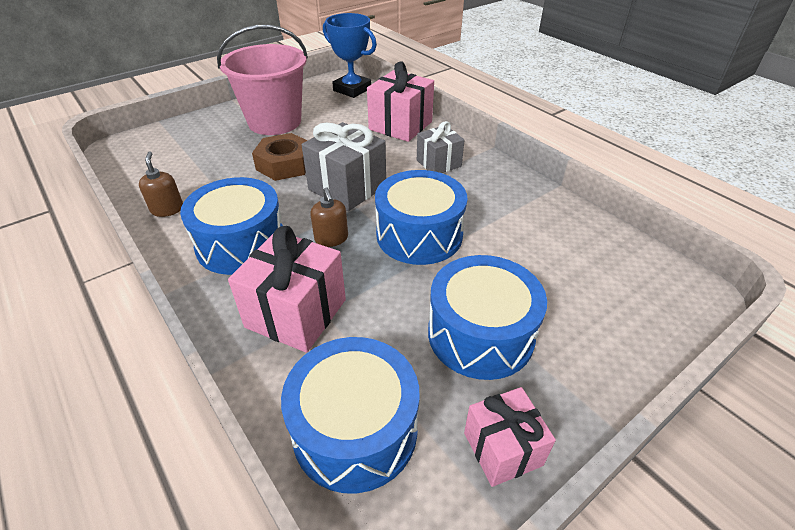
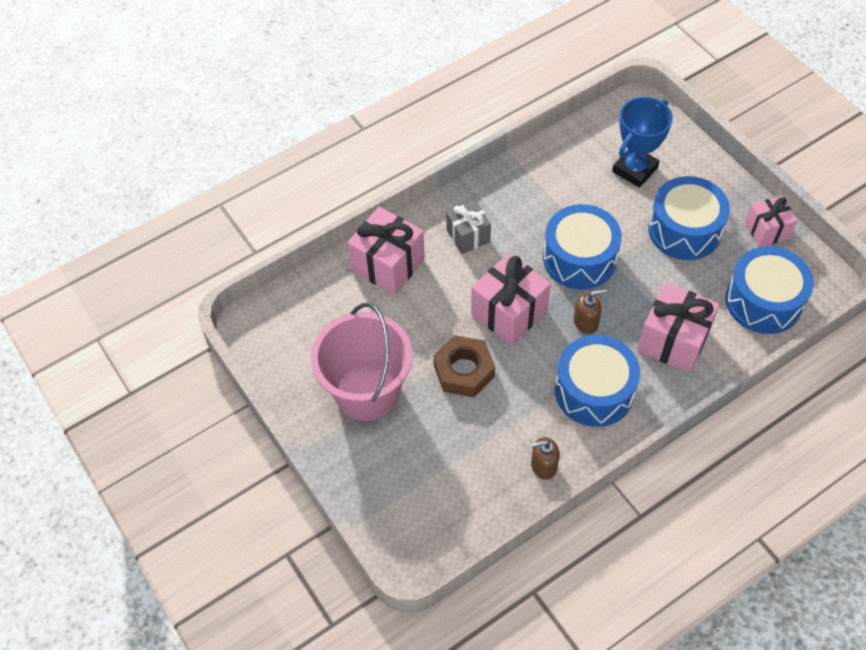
camera: 85 degrees left, 15 degrees up
grey gift [302,122,386,211] -> pink gift [471,253,551,345]
blue trophy [323,13,377,98] -> blue trophy moved to [612,97,673,188]

